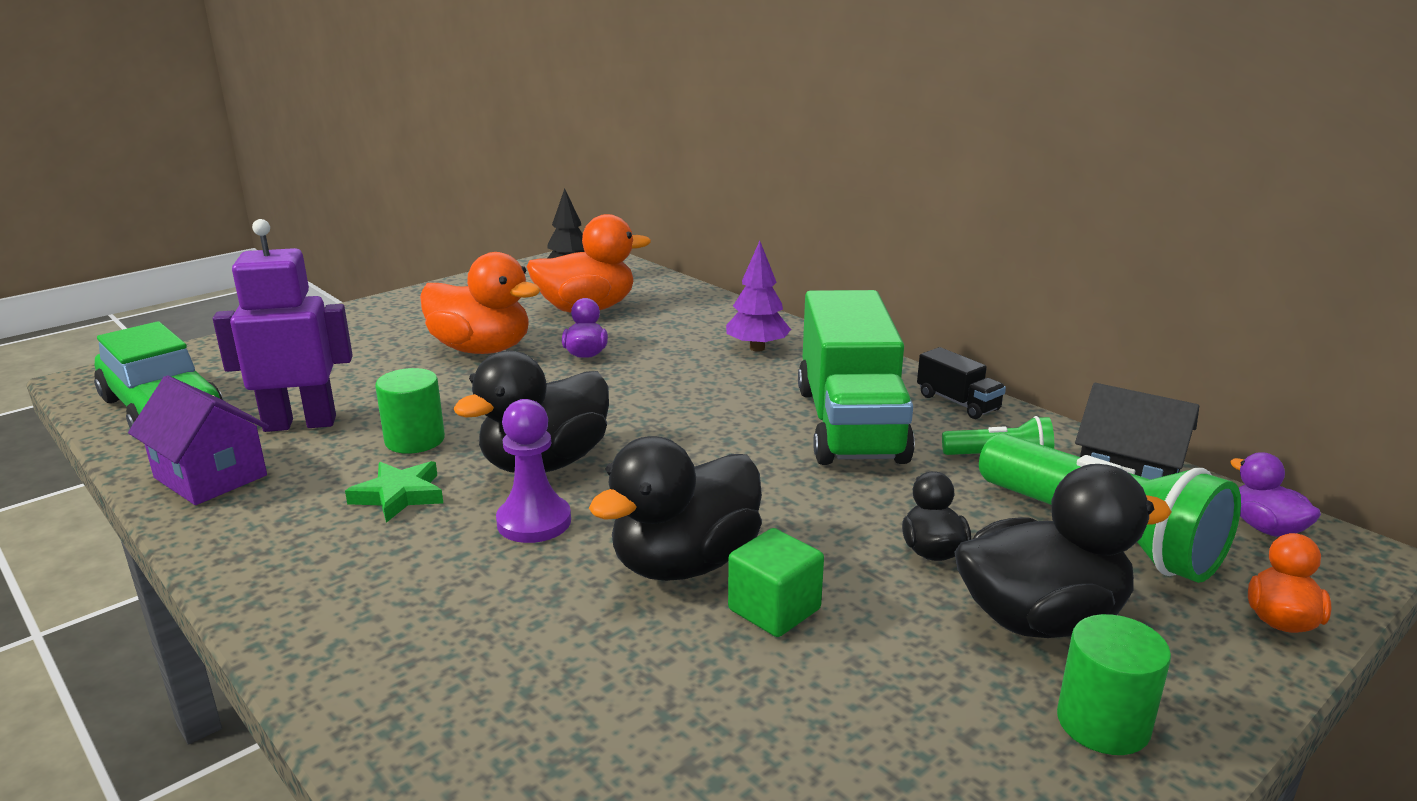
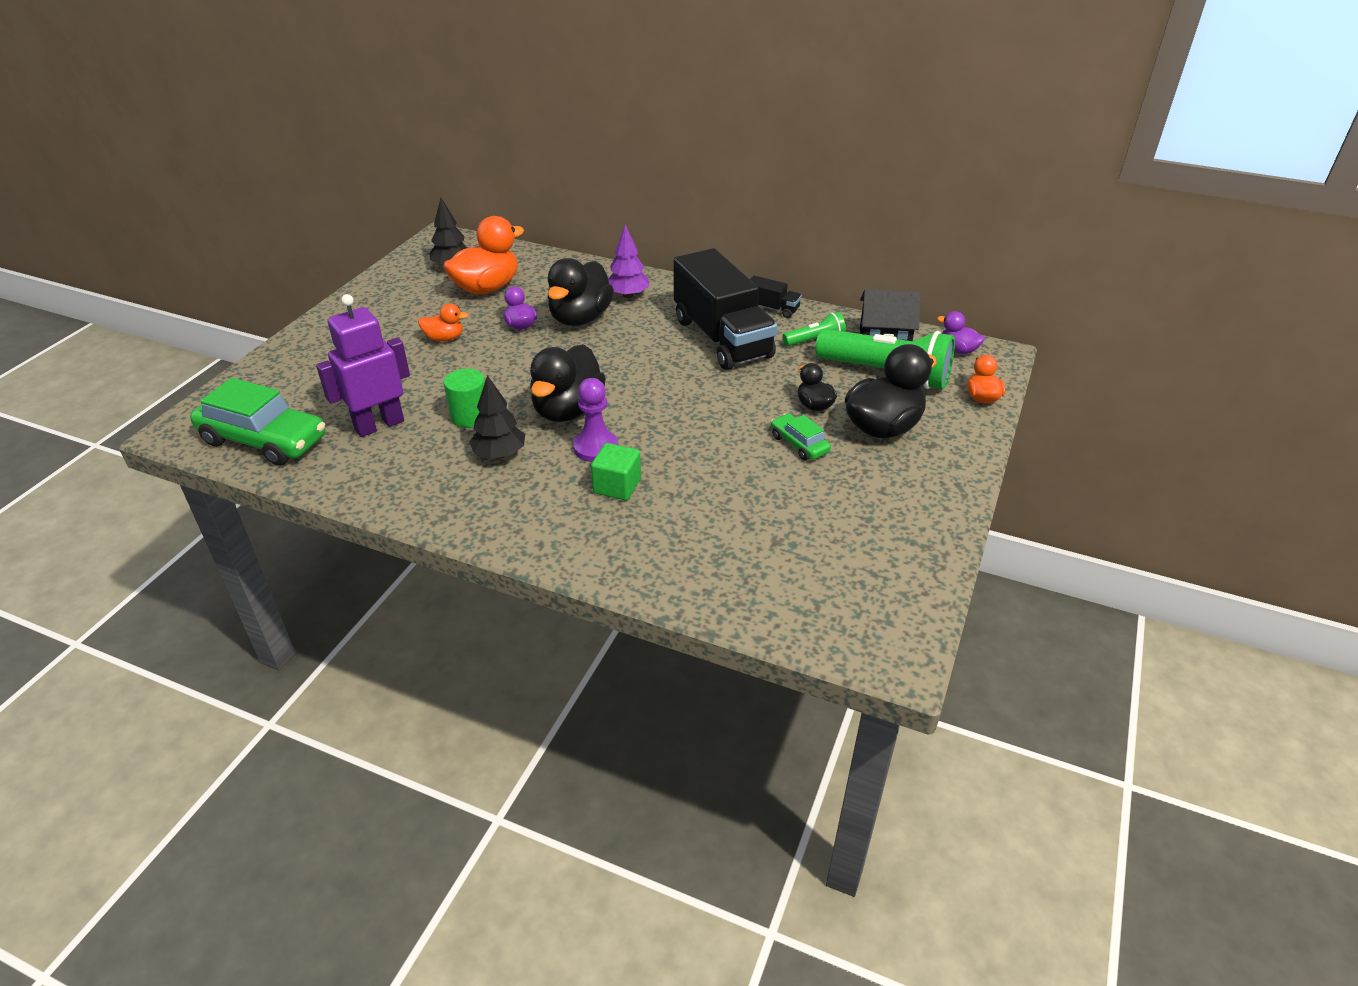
camera: 25 degrees left, 15 degrees up
purple house [128,375,269,505] -> none
green star [345,461,443,523] -> black tree [469,375,525,459]
orange duck [420,252,541,354] -> orange duck [418,303,468,342], size x0.51
black duck [589,436,762,581] -> black duck moved to [547,258,614,326]
green cube [728,528,824,637] -> green cube moved to [591,443,641,501]
green truck [798,290,915,465] -> black truck [674,248,777,370]
green cylinder [1057,614,1171,755] -> none
none -> green car [771,413,831,460]

